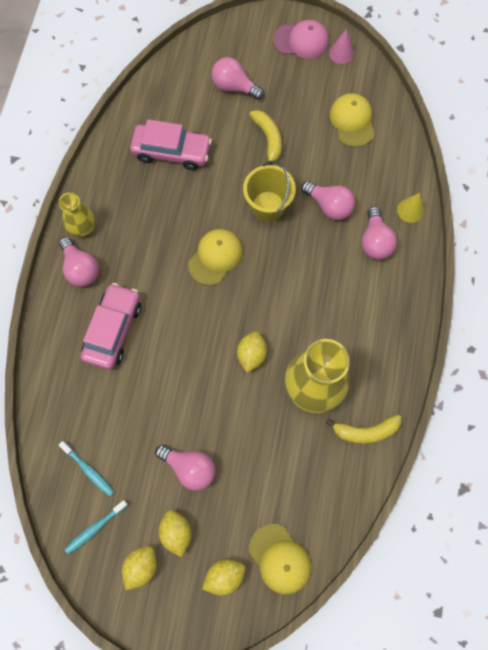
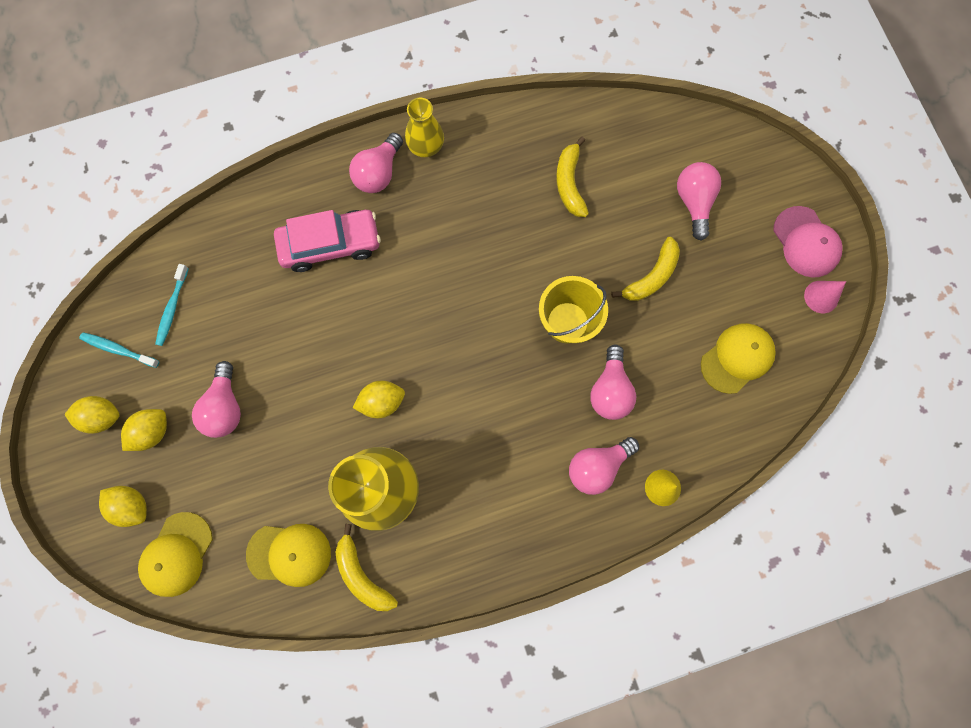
camera: 60 degrees right, 5 degrees up
pink car [130,119,212,170] -> yellow banana [556,137,589,217]
yellow cap [188,229,243,285] -> yellow cap moved to [246,524,331,587]

